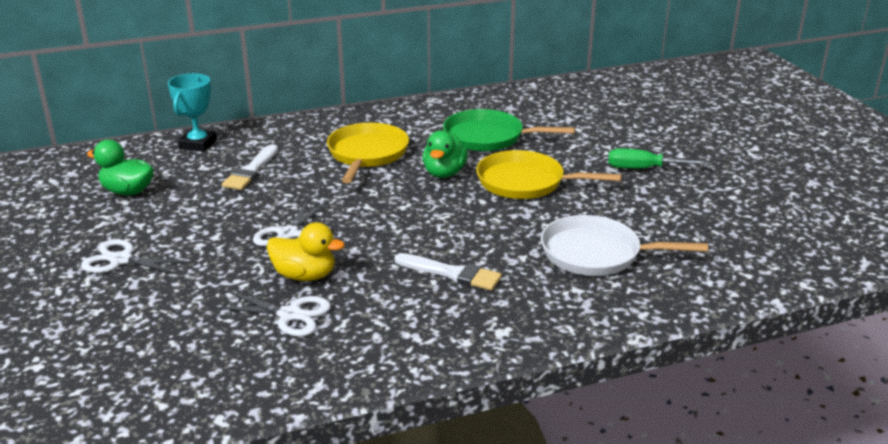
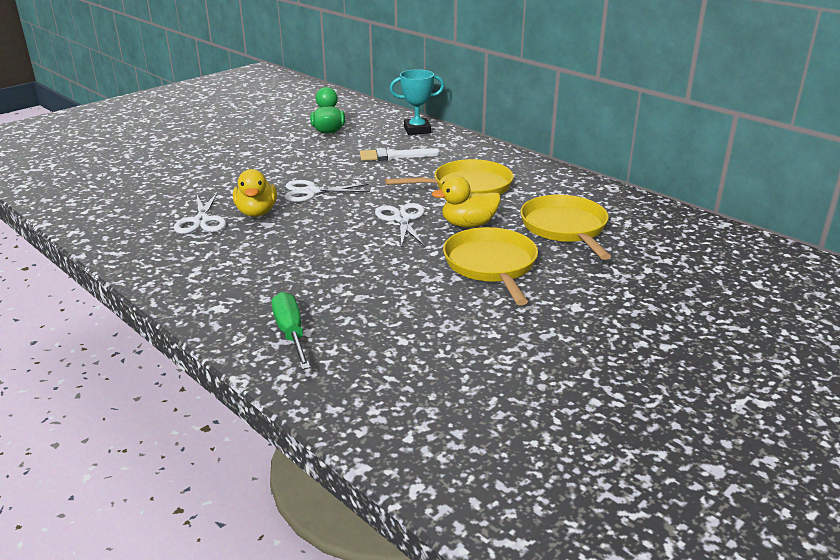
camera: 65 degrees right, 0 degrees up
white scissors [81,239,193,275] -> white scissors moved to [375,203,425,248]
white brush [394,253,502,290] -> none
green duck [423,130,468,178] -> yellow duck [432,176,501,228]
green pan [443,109,575,151] -> yellow pan [520,195,611,260]
white pan [541,215,708,276] -> none
green screwdriver [608,148,709,169] -> green screwdriver moved to [272,292,311,370]

